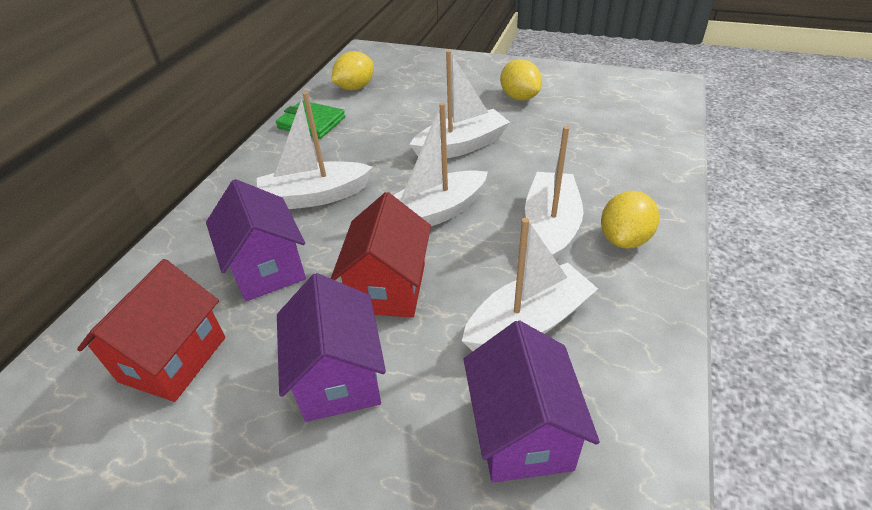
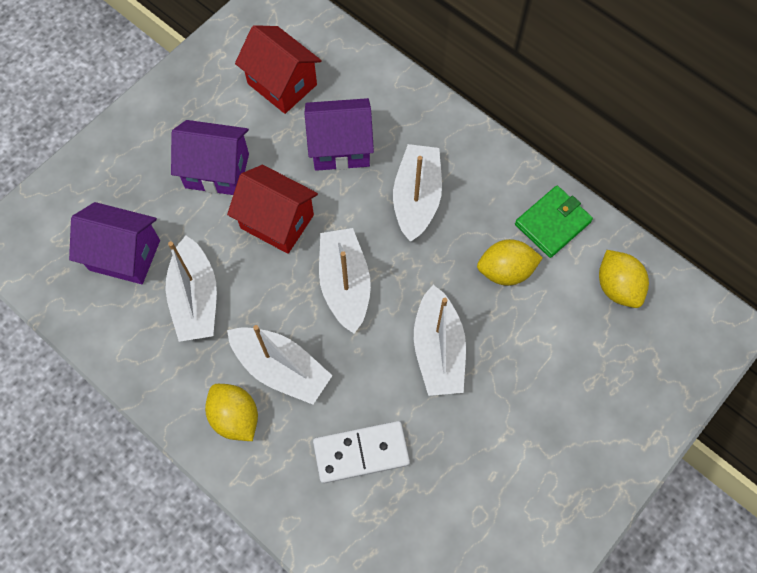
camera: 110 degrees right, 25 degrees up
yellow lemon [500,59,542,101] -> yellow lemon moved to [477,239,543,286]
none -> white domino [313,421,410,484]

